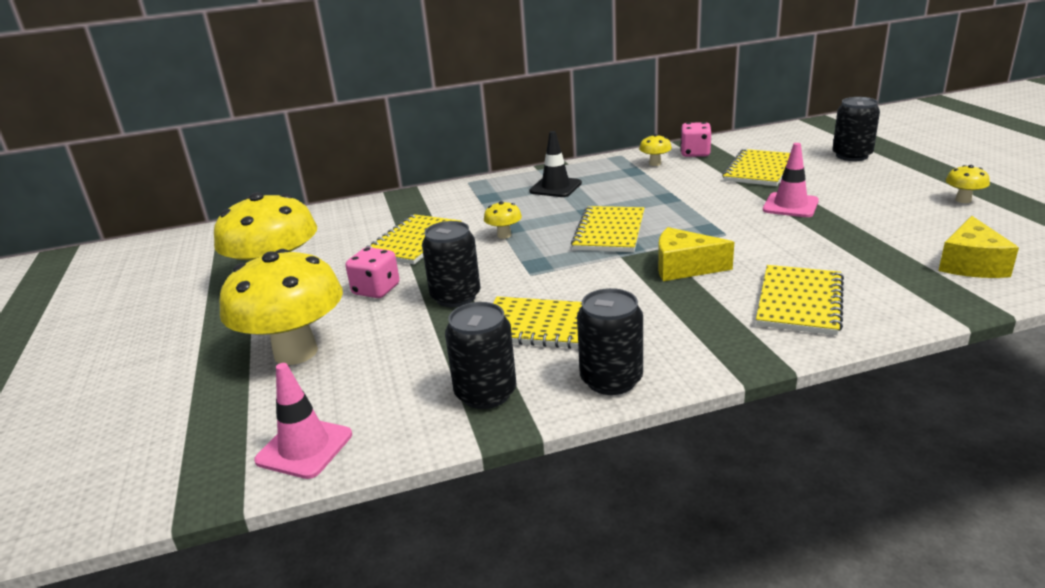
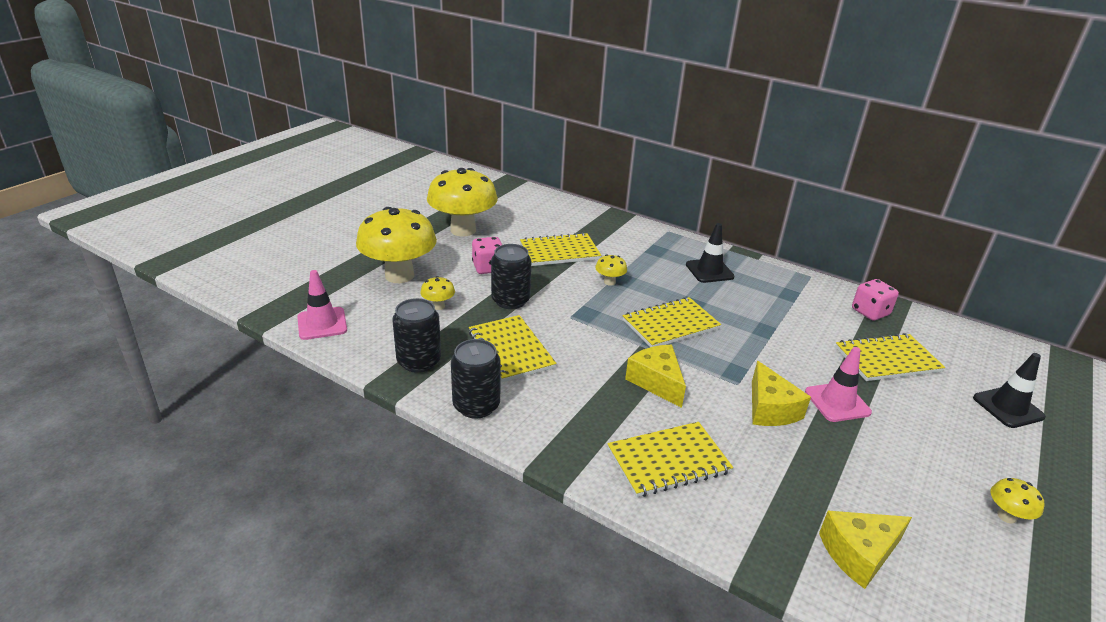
camera: 45 degrees right, 5 degrees up
yellow mushroom [639,134,672,166] -> yellow mushroom moved to [420,276,455,310]
black can [832,97,880,161] -> black traffic cone [973,353,1046,428]
none -> yellow cheese [752,361,811,426]

